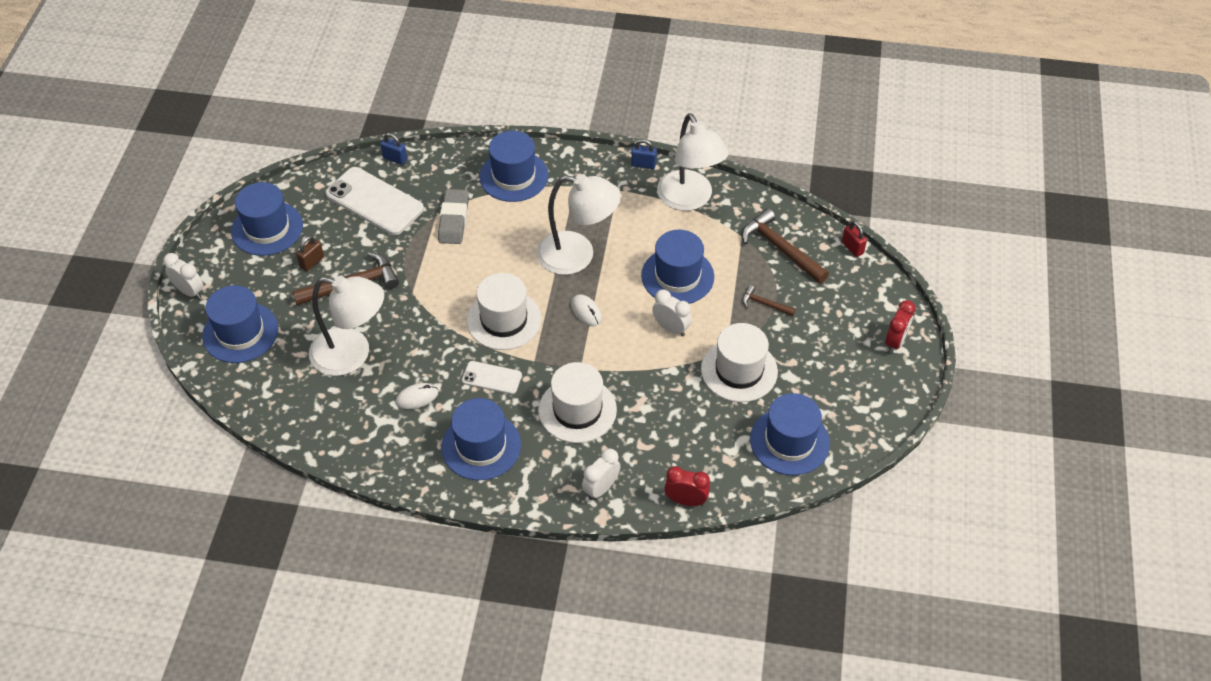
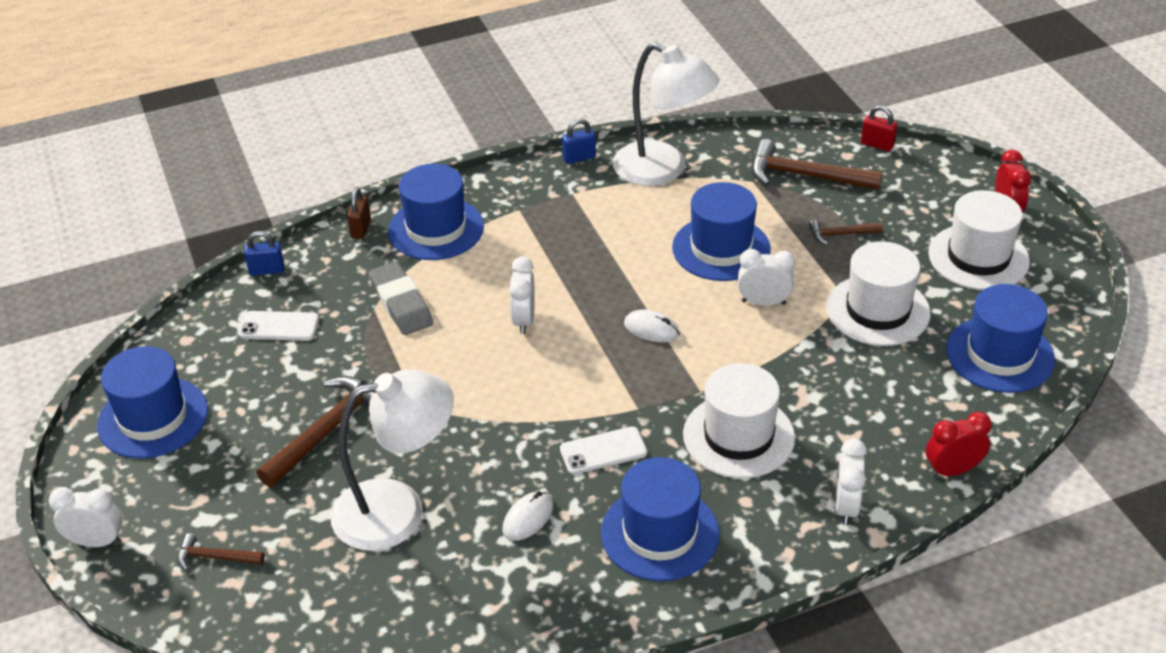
camera: 30 degrees left, 10 degrees down
blue hat [202,285,278,363] -> brown hammer [177,533,265,571]
brown padlock [296,236,324,271] -> brown padlock moved to [347,187,371,239]
white phone [325,167,424,235] -> white phone [239,311,319,341], size x0.54
white hat [467,273,541,350] -> white hat moved to [928,190,1030,290]
white lamp [536,174,621,275] -> none
none -> white clock [509,257,535,334]

